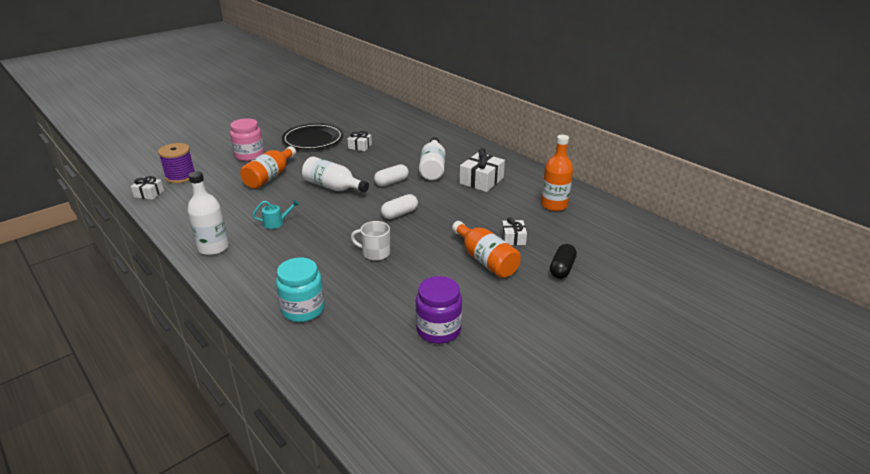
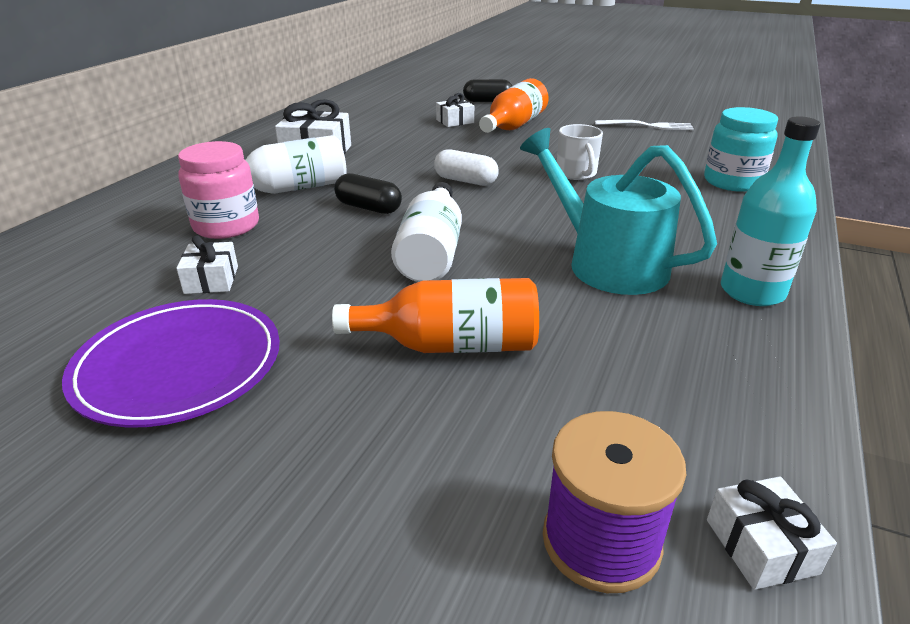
camera: 115 degrees left, 0 degrees up
white bottle [187,171,229,255] -> turquoise bottle [721,116,821,306]
pink jar [230,118,264,161] -> pink jar moved to [178,141,259,239]
turquoise watering can [252,200,299,229] -> turquoise watering can [520,128,717,295], size x2.36
black plate [282,123,343,149] -> purple plate [62,299,280,428]
white capsule [374,164,409,186] -> black capsule [334,173,402,214]
purple jar [415,276,462,344] -> white fork [595,120,694,130]
orange bottle [541,135,573,211] -> none

